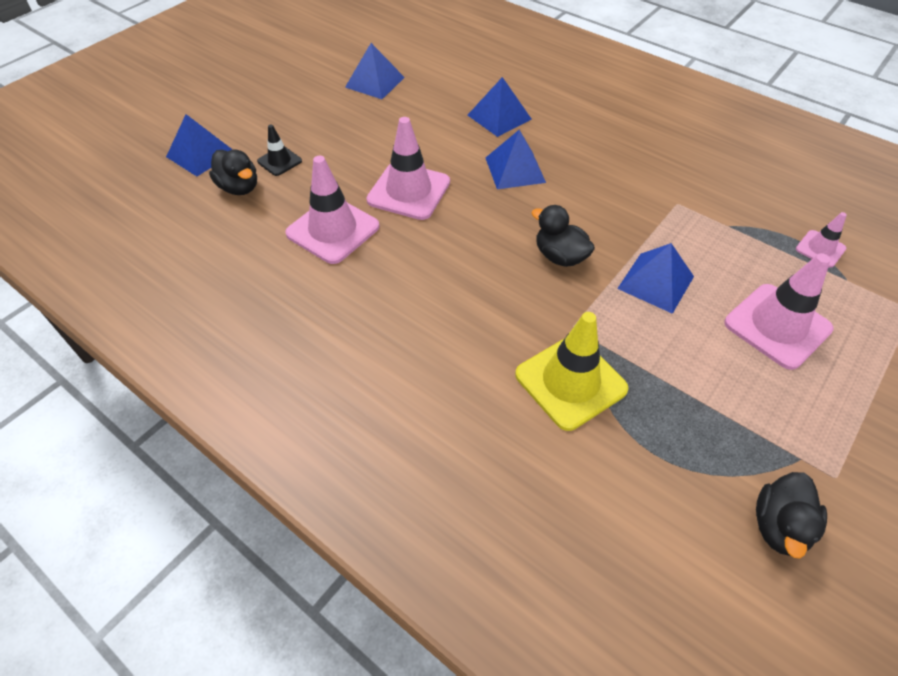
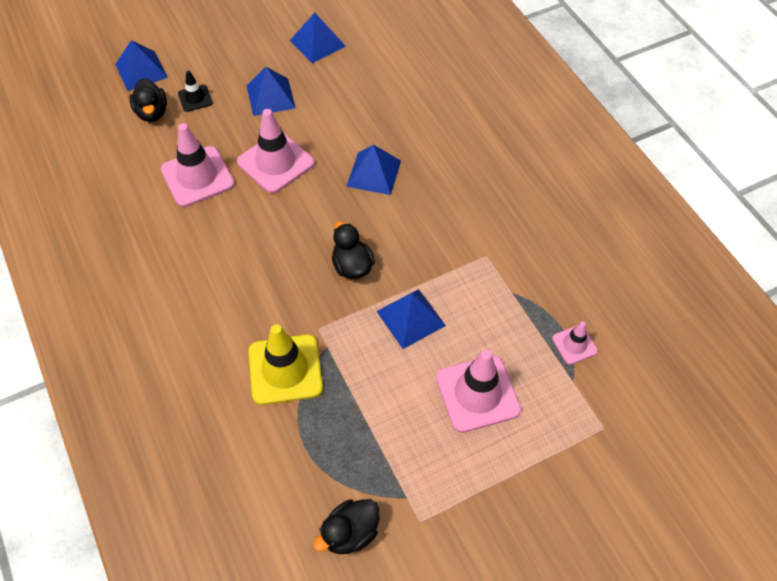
camera: 25 degrees right, 5 degrees up
blue pyramid [468,77,532,137] -> blue pyramid moved to [247,67,296,116]

